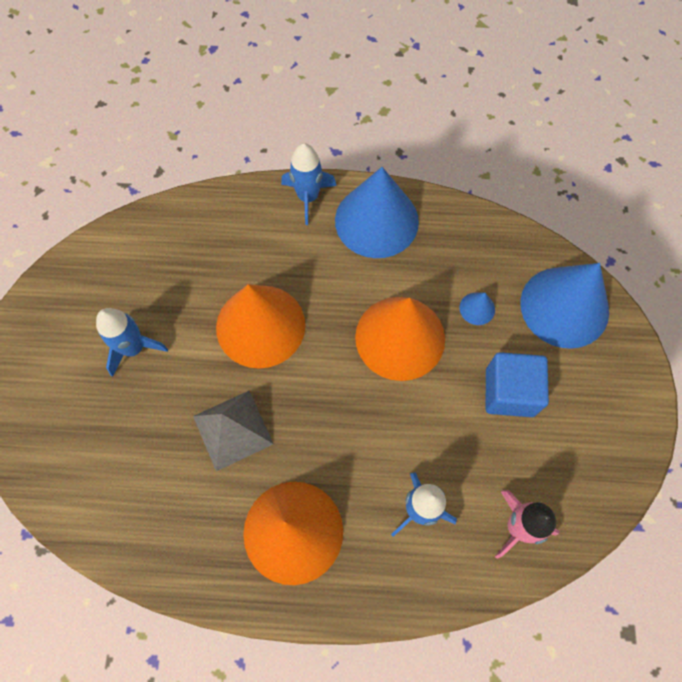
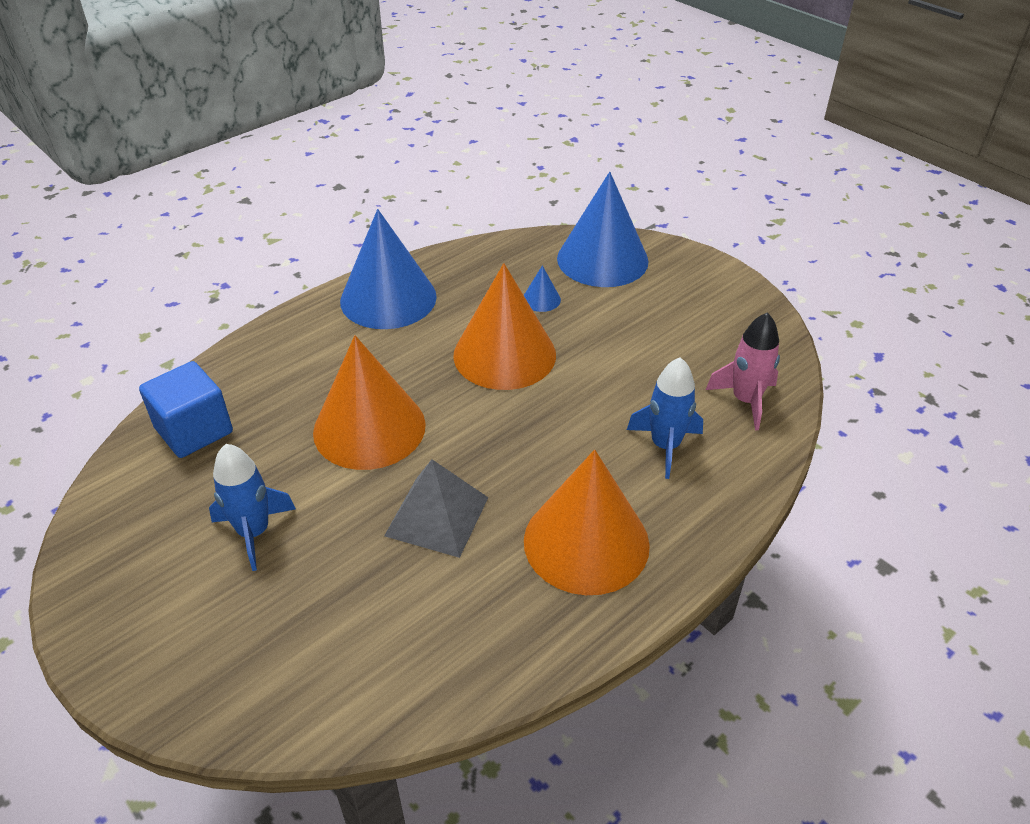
camera: 45 degrees left, 25 degrees down
blue rocket [281,143,336,225] -> none
blue cube [486,352,549,417] -> blue cube moved to [139,361,233,458]

